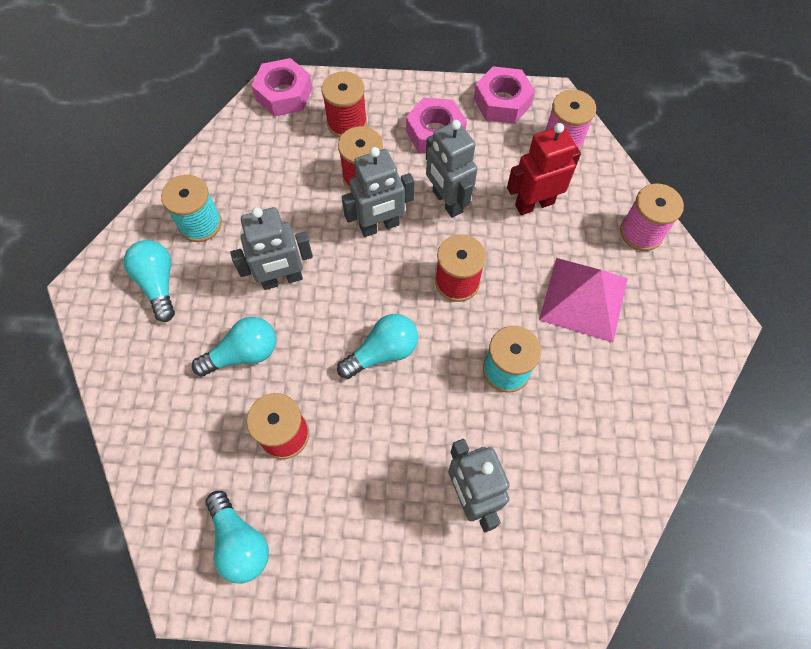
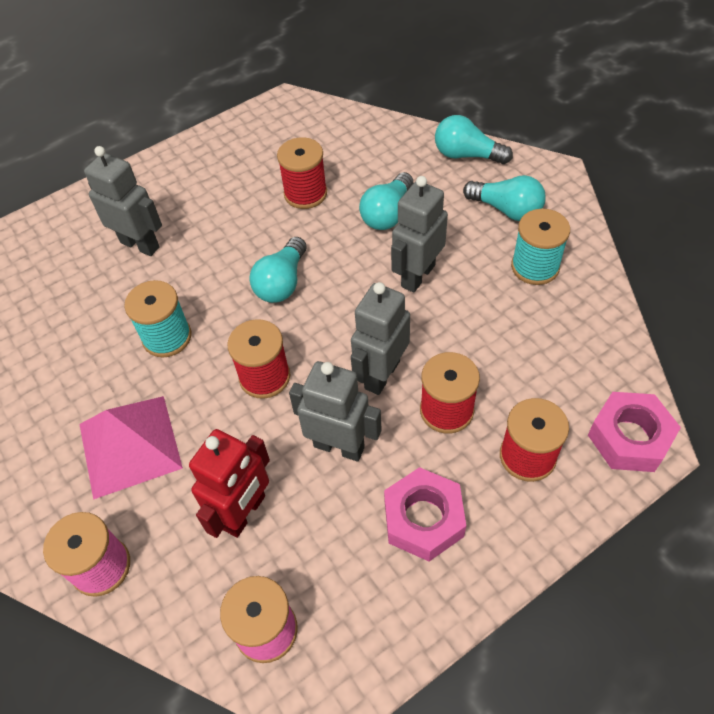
camera: 145 degrees right, 10 degrees down
turquoise light bulb [206,491,269,584] -> turquoise light bulb moved to [435,115,513,164]
pink nut [474,66,535,124] -> none

